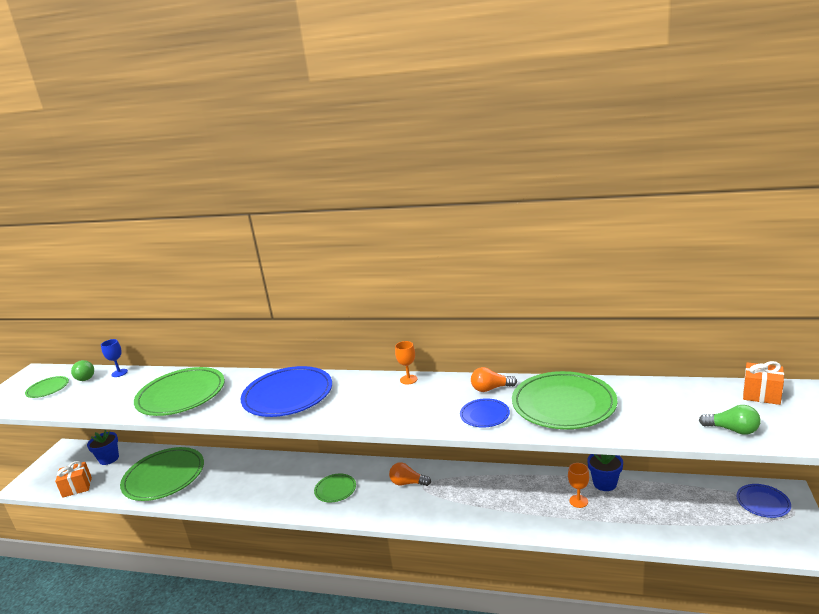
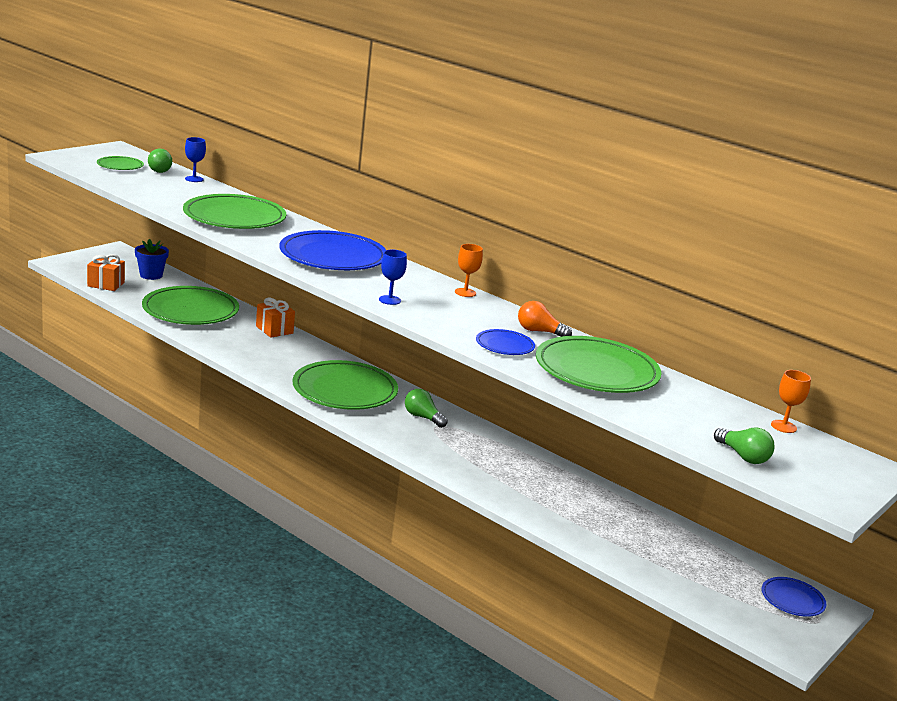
camera: 20 degrees right, 0 degrees up
green plate [314,474,356,503] -> green plate [293,360,398,410], size x2.06
orange light bulb [389,462,431,486] -> green light bulb [405,389,448,428]
orange goblet [568,463,589,508] -> orange goblet moved to [771,370,811,433]
blue flower pot [587,454,623,491] -> none
orange gift [743,361,784,405] -> orange gift moved to [256,298,295,338]
none -> blue goblet [379,250,407,305]

